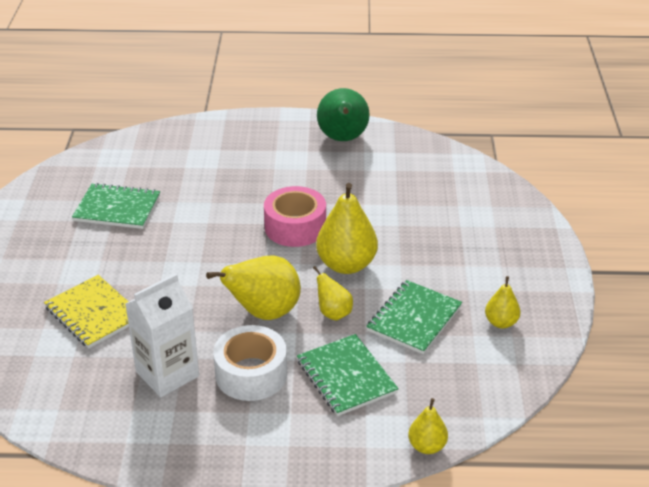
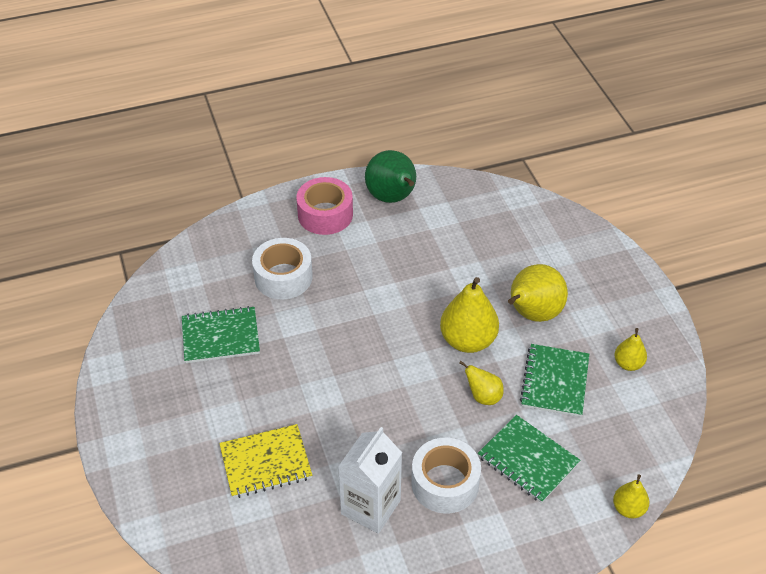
camera: 20 degrees left, 10 degrees up
yellow notebook [44,275,129,348] -> yellow notebook turned 45 degrees counterclockwise [219,424,312,498]
yellow pear [206,255,301,320] -> yellow pear moved to [508,264,568,322]
pink tape [264,186,326,247] -> pink tape moved to [296,177,353,235]
none -> white tape [252,238,313,299]

